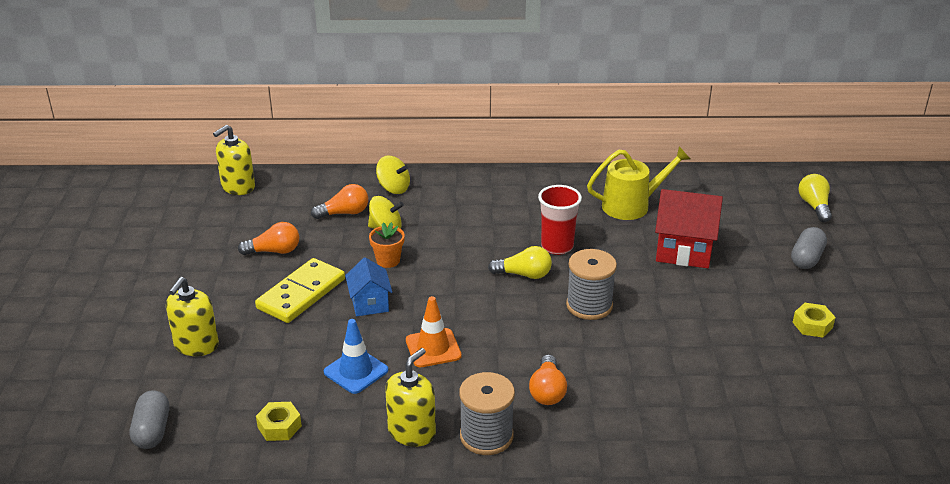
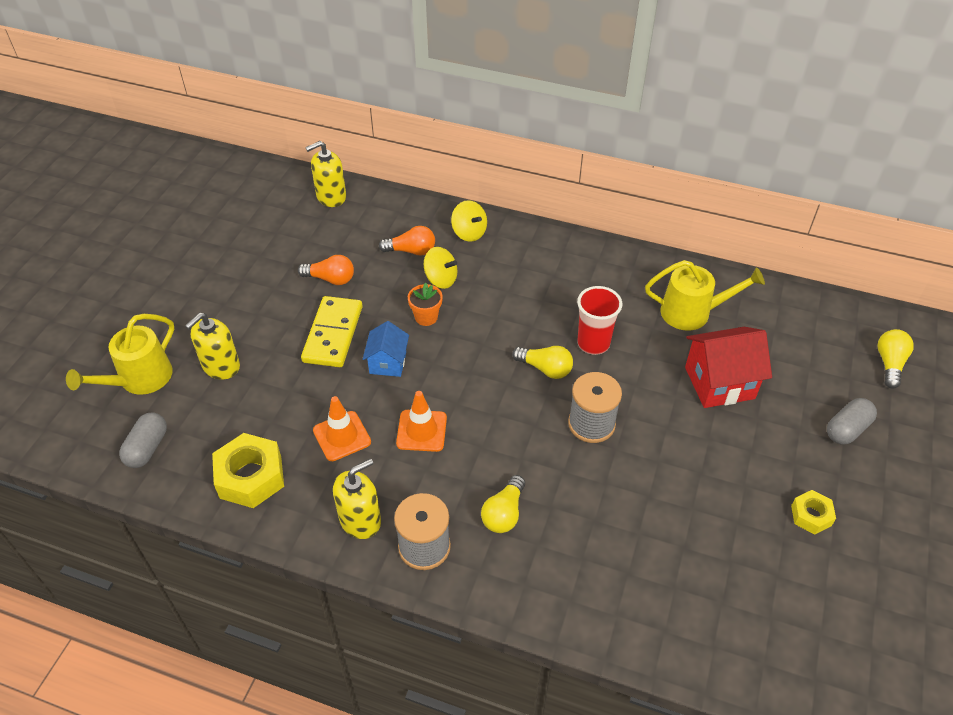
camera: 20 degrees right, 15 degrees up
yellow domino [255,258,345,323] -> yellow domino turned 45 degrees counterclockwise [301,296,363,367]
yellow nut [256,402,302,441] -> yellow nut [212,433,284,508], size x1.79
blue traffic cone [324,319,388,394] -> orange traffic cone [313,396,371,461]
orange light bulb [529,354,567,405] -> yellow light bulb [481,475,525,533]
red house [655,189,723,268] -> red house turned 45 degrees counterclockwise [685,327,772,408]
none -> yellow watering can [66,314,174,395]

